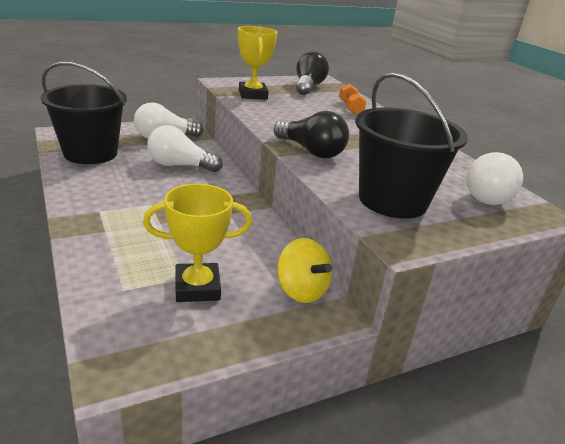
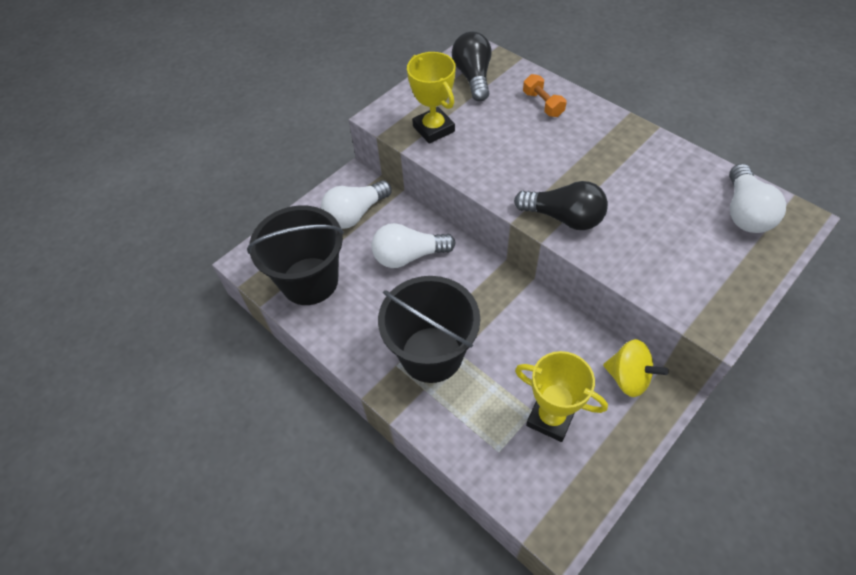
camera: 15 degrees left, 25 degrees up
yellow trophy [143,184,252,302] -> yellow trophy turned 60 degrees clockwise [515,351,608,442]
black bucket [355,72,468,219] -> black bucket moved to [378,276,480,383]

